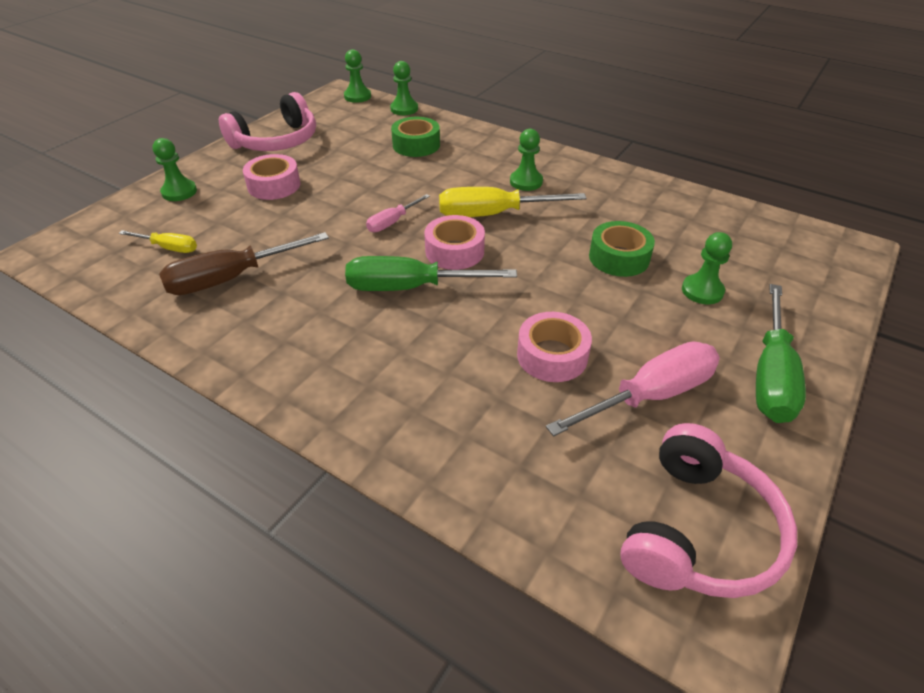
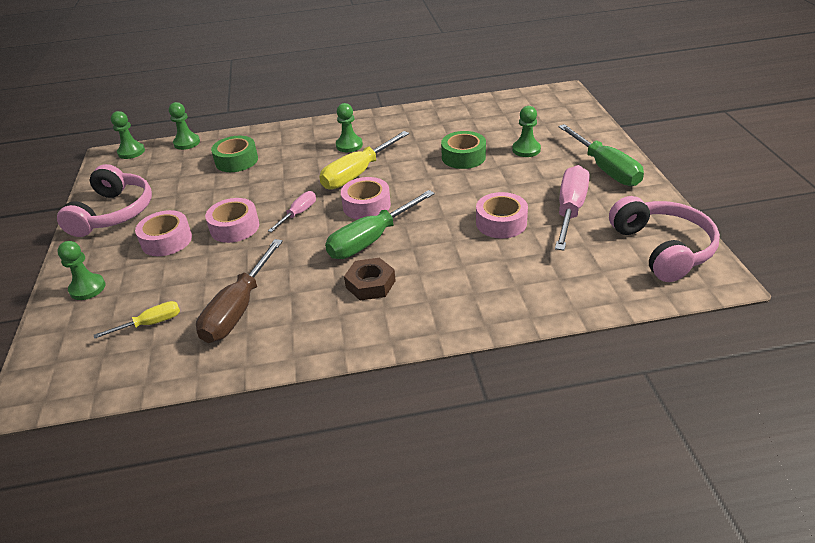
camera: 40 degrees left, 5 degrees down
pink screwdriver [366,194,430,232] -> pink screwdriver turned 150 degrees counterclockwise [268,191,316,232]
none -> pink tape [205,198,259,243]
none -> brown nut [344,257,396,301]

